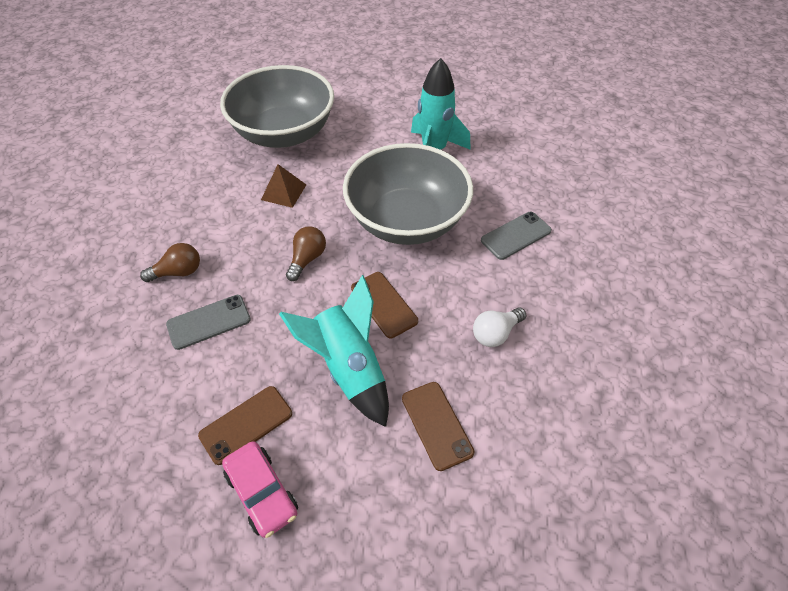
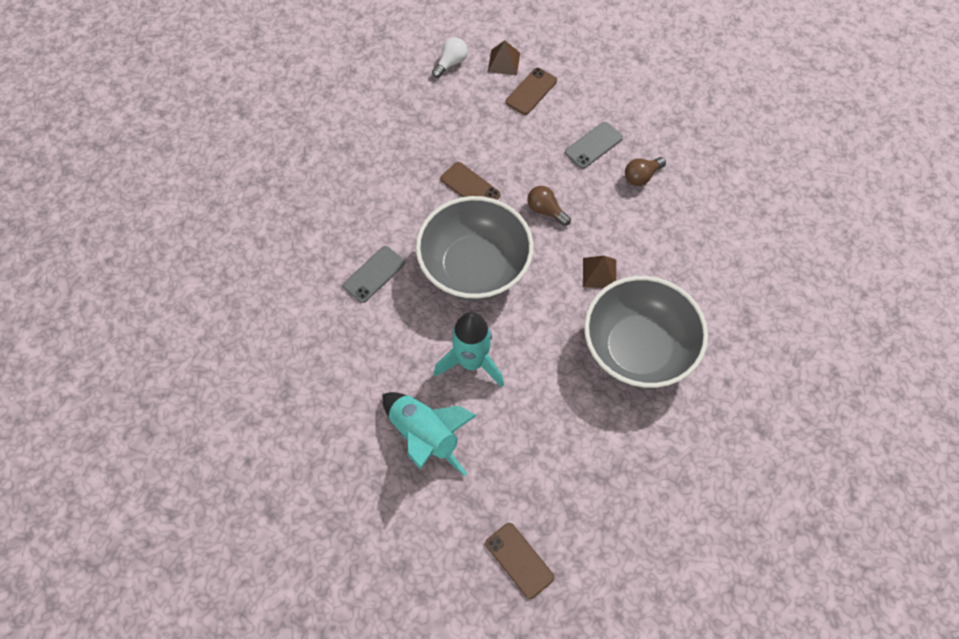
camera: 165 degrees right, 10 degrees up
pink car [222,441,298,538] -> brown pyramid [488,40,520,75]
turquoise rocket [279,275,389,427] -> turquoise rocket moved to [382,392,477,476]
brown light bulb [286,226,326,281] -> brown light bulb turned 120 degrees clockwise [527,186,571,226]
brown phone [402,382,474,471] -> brown phone moved to [485,523,555,599]
white light bulb [473,307,526,347] -> white light bulb moved to [432,37,468,78]

